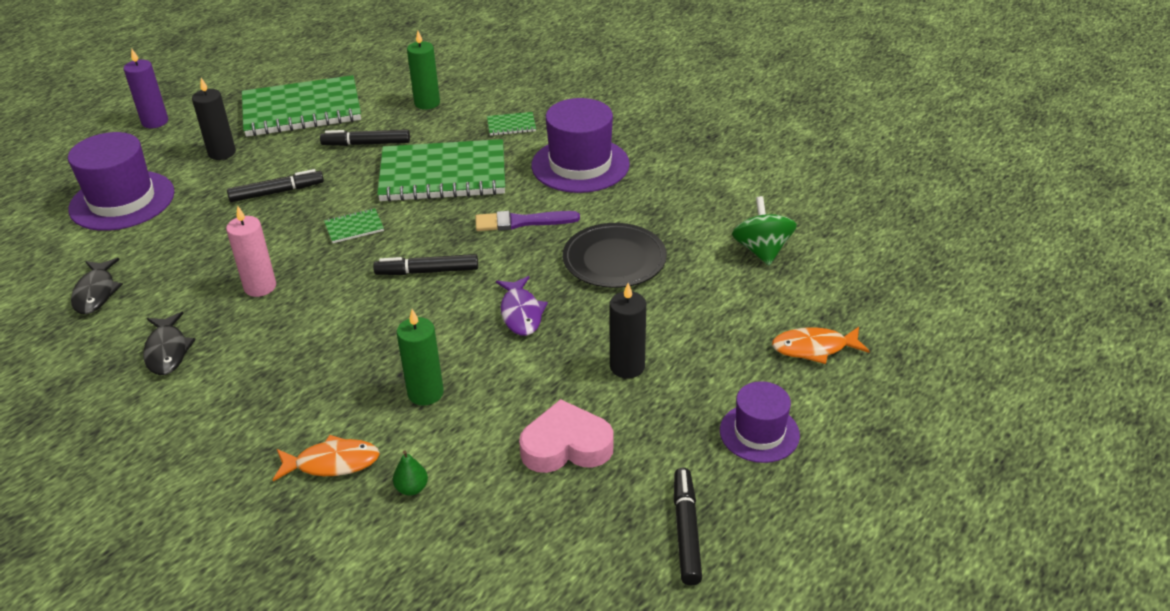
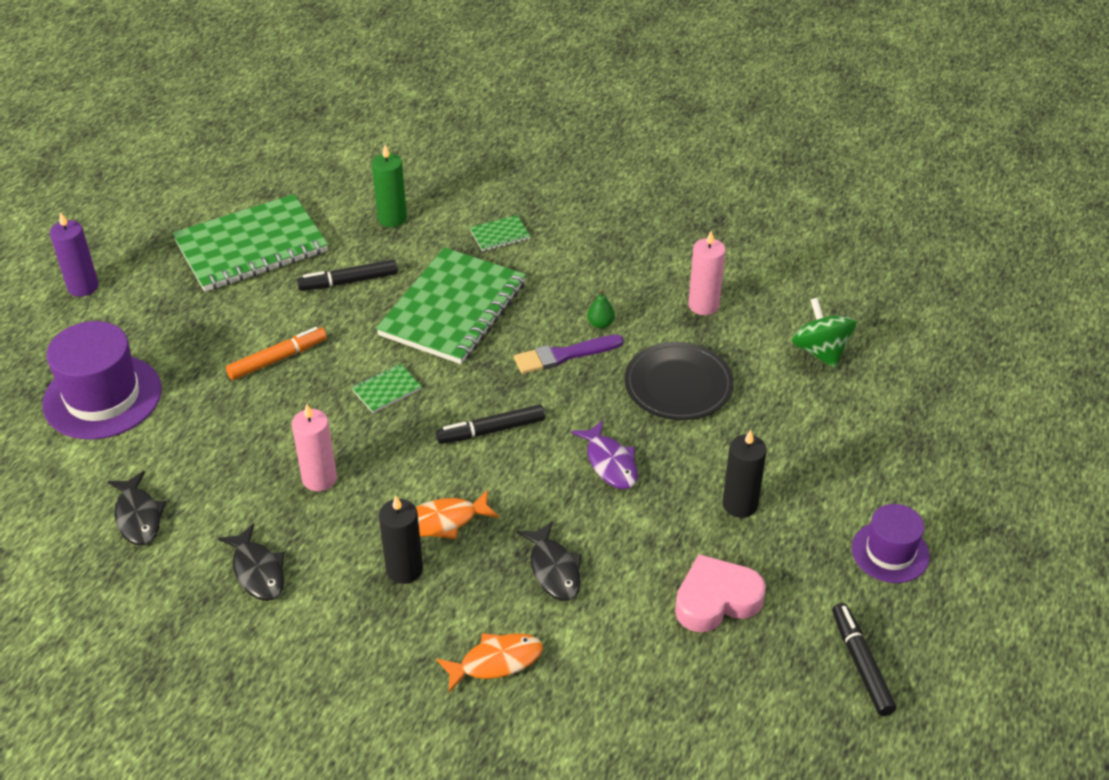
camera: 15 degrees left, 5 degrees up
black candle [192,78,236,160] -> black candle moved to [379,496,423,584]
black marker [227,169,324,202] -> orange marker [226,327,327,380]
green notebook [377,139,505,202] -> green notebook turned 45 degrees counterclockwise [376,247,526,364]
green pear [393,450,428,495] -> green pear moved to [587,290,615,329]
green candle [397,309,444,406] -> black fish [517,521,582,601]
purple hat [531,98,630,193] -> none
orange fish [772,327,870,364] -> orange fish moved to [416,489,499,539]
none -> pink candle [688,231,726,315]

